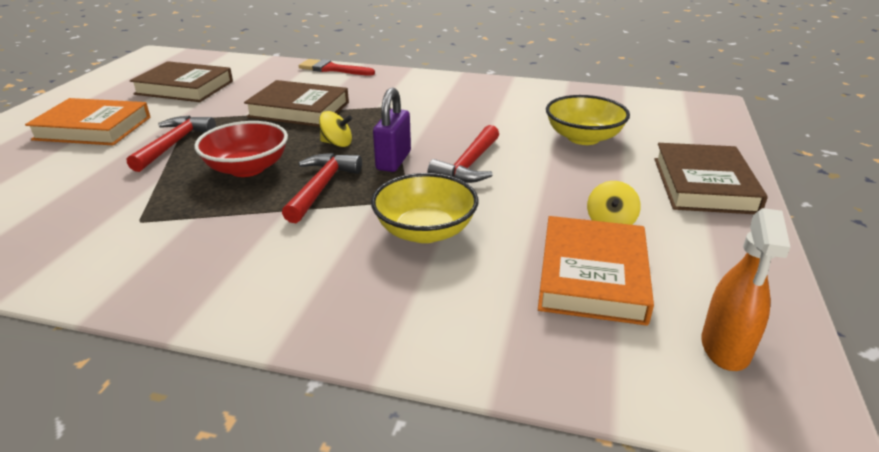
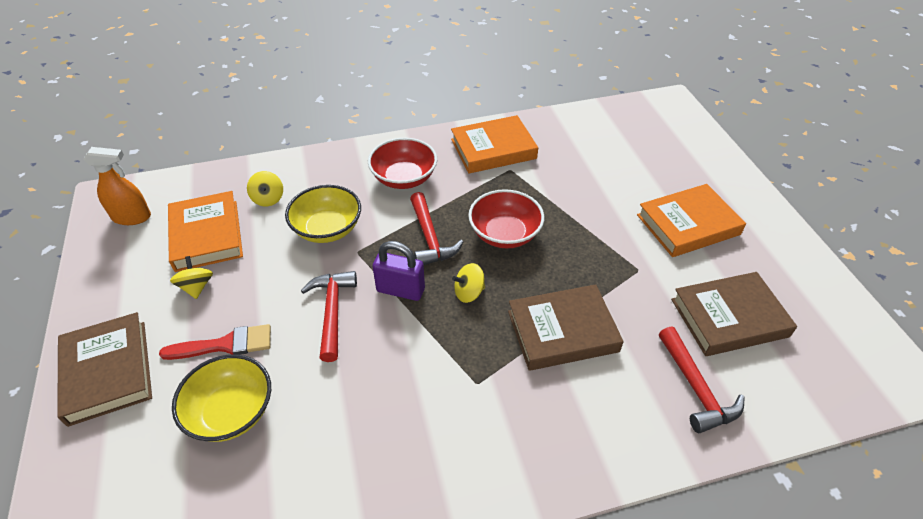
camera: 150 degrees right, 15 degrees up
red hammer [127,115,216,172] -> red hammer moved to [659,326,745,433]
red brush [299,59,375,76] -> red brush moved to [159,324,271,360]
purple padlock [373,88,411,172] -> purple padlock turned 60 degrees counterclockwise [372,241,425,301]
orange spray bottle [701,208,790,371] -> orange spray bottle turned 105 degrees clockwise [83,147,151,225]
none -> yellow spinning top [247,171,283,206]
none -> red bowl [368,138,437,189]
none -> orange book [451,115,538,173]

